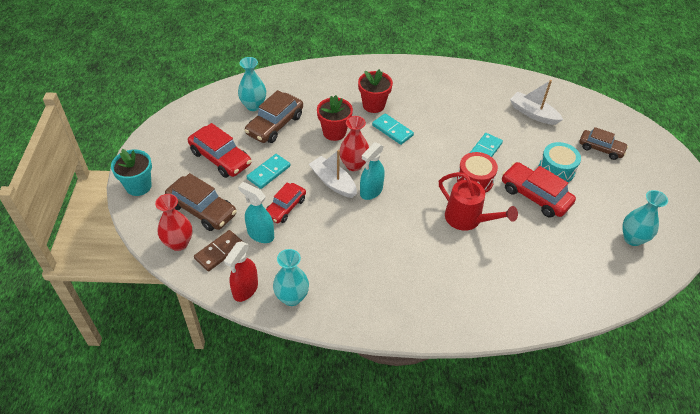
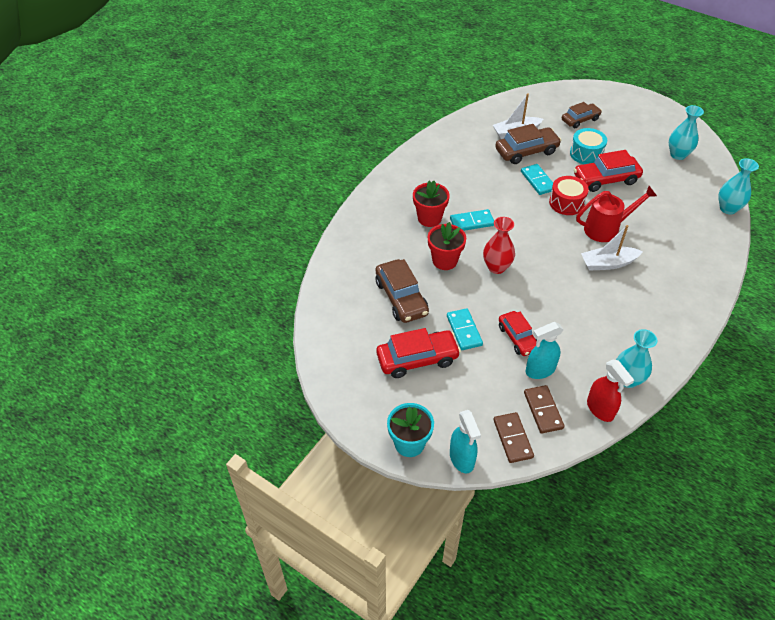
camera: 55 degrees left, 0 degrees up
red vase [155,194,193,251] -> brown domino [493,412,534,463]
brown car [165,173,237,231] -> brown car moved to [495,124,561,164]
turquoise vase [238,57,266,111] -> turquoise vase moved to [718,158,759,214]
white boat [309,150,357,198] -> white boat moved to [581,225,643,271]
turquoise spray bottle [360,142,385,200] -> turquoise spray bottle moved to [450,410,481,474]

